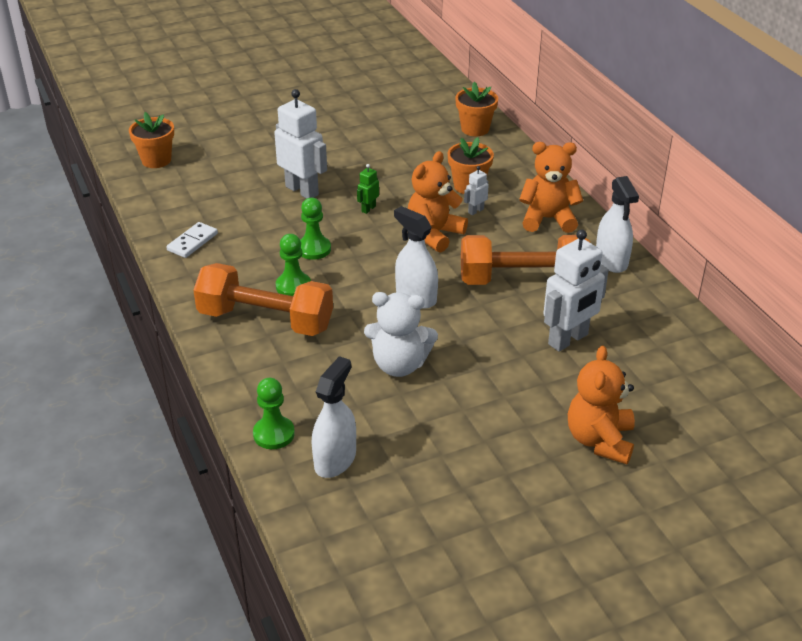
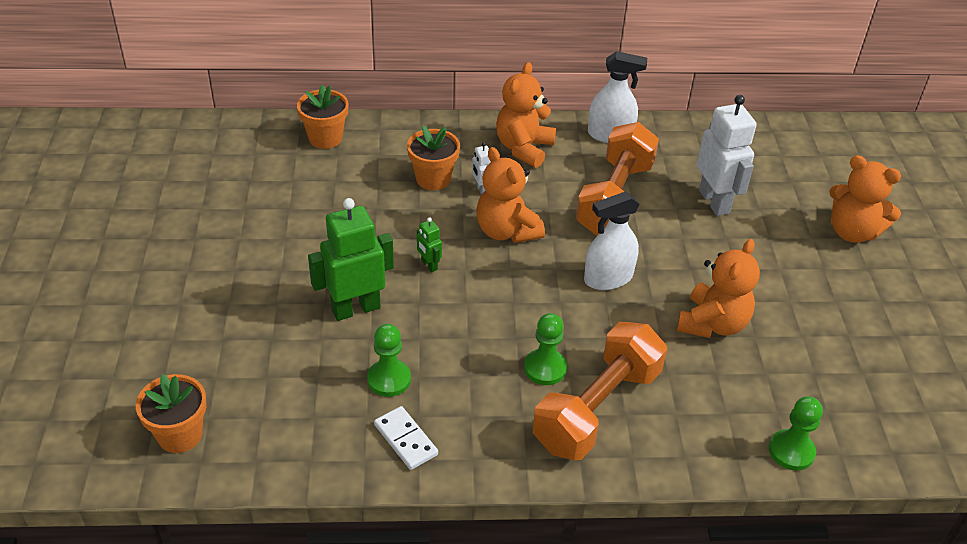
camera: 70 degrees left, 5 degrees up
white robot [274,89,327,199] -> green robot [308,198,394,321]
green pawn [300,198,331,260] -> green pawn moved to [367,324,411,397]
white spray bottle [312,356,356,478] -> none
white teddy bear [364,292,438,377] -> orange teddy bear [677,239,760,338]

